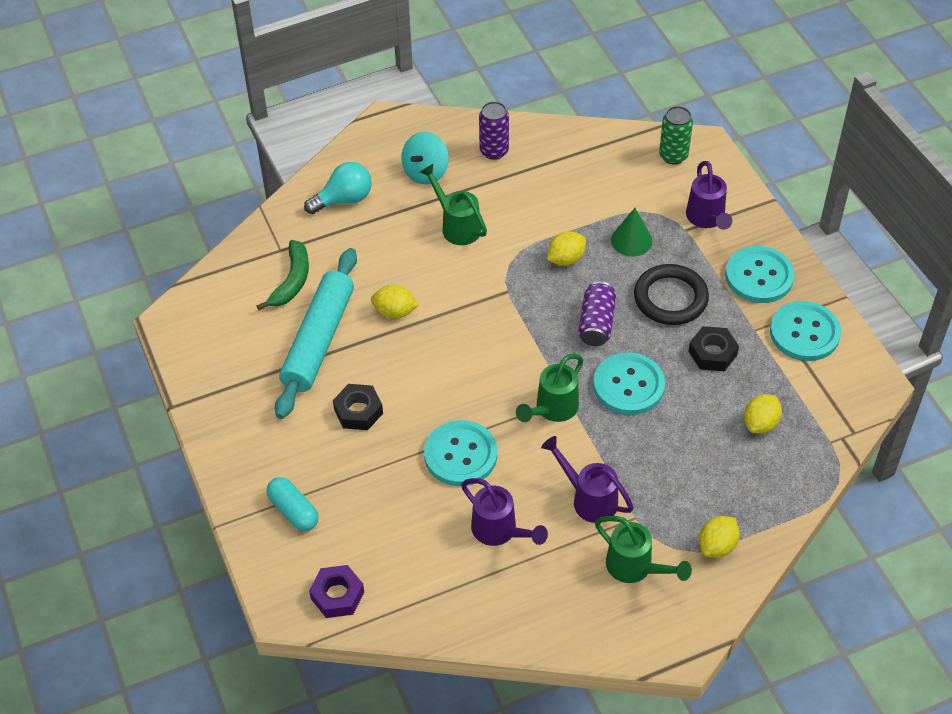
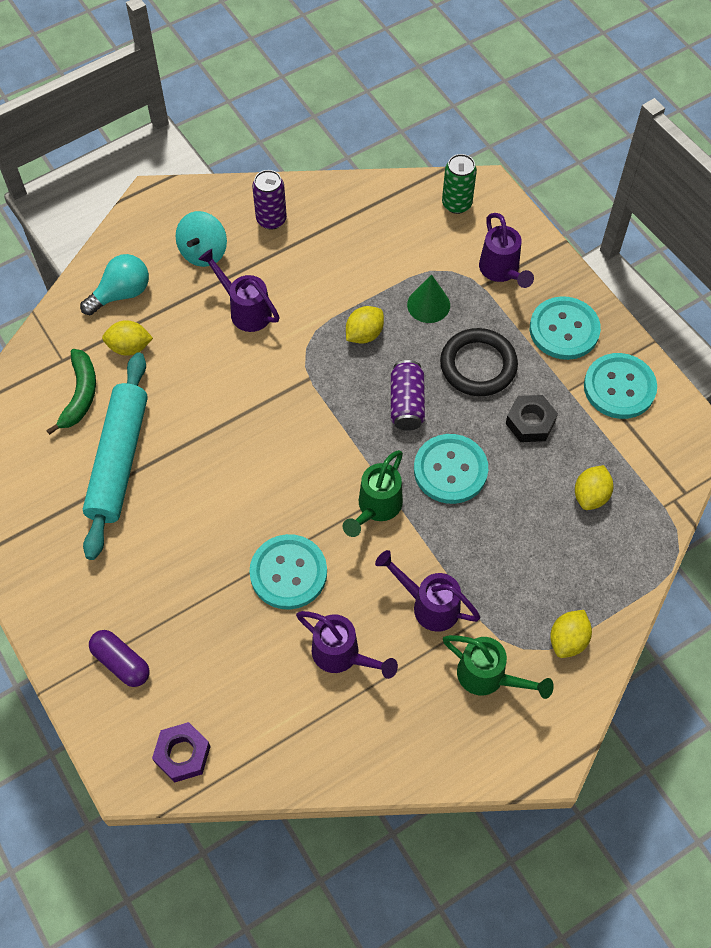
camera: 10 degrees left, 10 degrees up
turquoise capsule [266,477,319,531] -> purple capsule [89,630,149,687]
black nut [333,384,383,430] -> none
yellow lemon [371,285,419,319] -> yellow lemon moved to [102,320,153,356]
green watering can [420,164,487,245] -> purple watering can [198,249,280,332]

